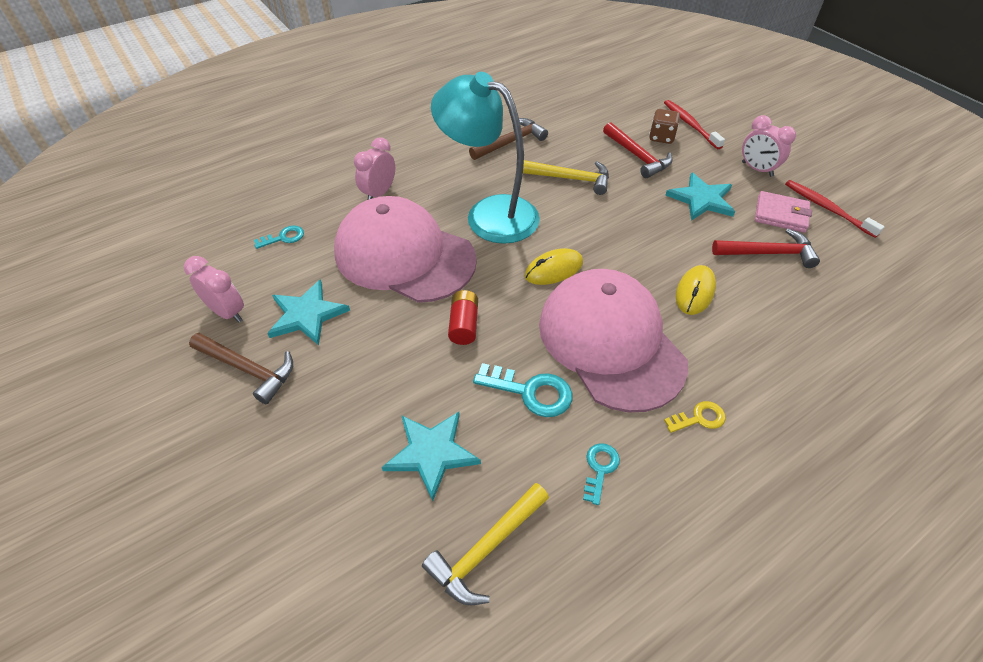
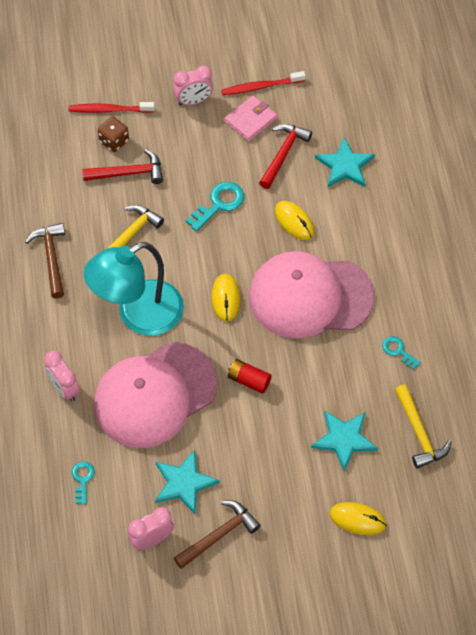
camera: 65 degrees left, 10 degrees up
turquoise key [473,363,572,417] -> turquoise key moved to [185,182,244,232]
yellow key [664,401,726,433] -> none
turquoise star [665,172,735,221] -> turquoise star moved to [315,137,375,187]
none -> yellow mouse [330,502,386,535]

